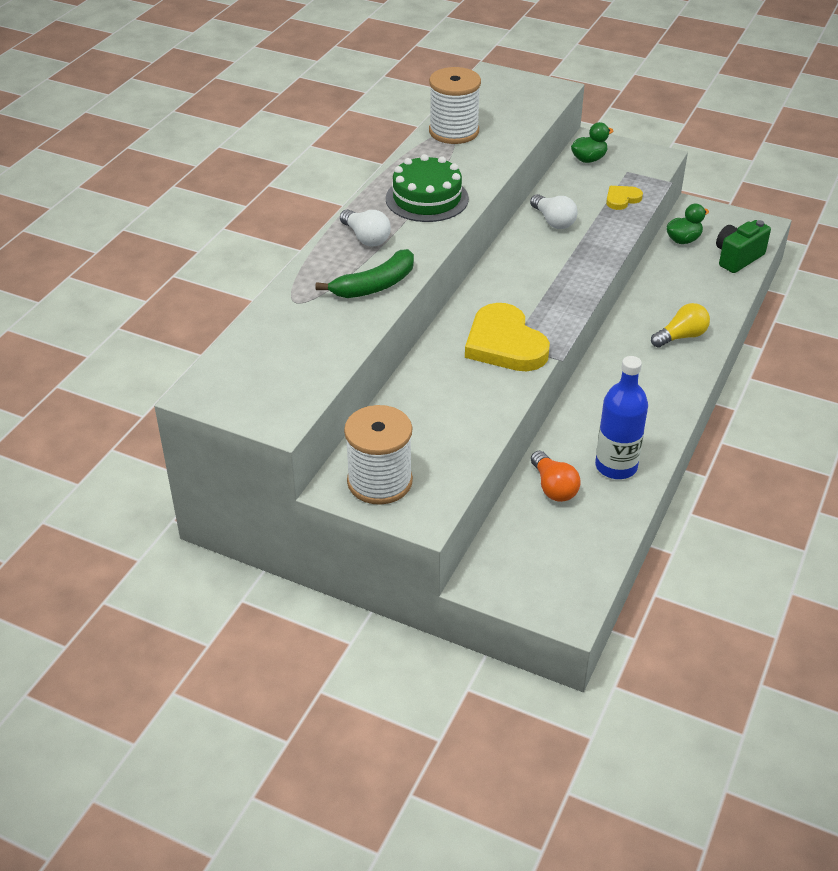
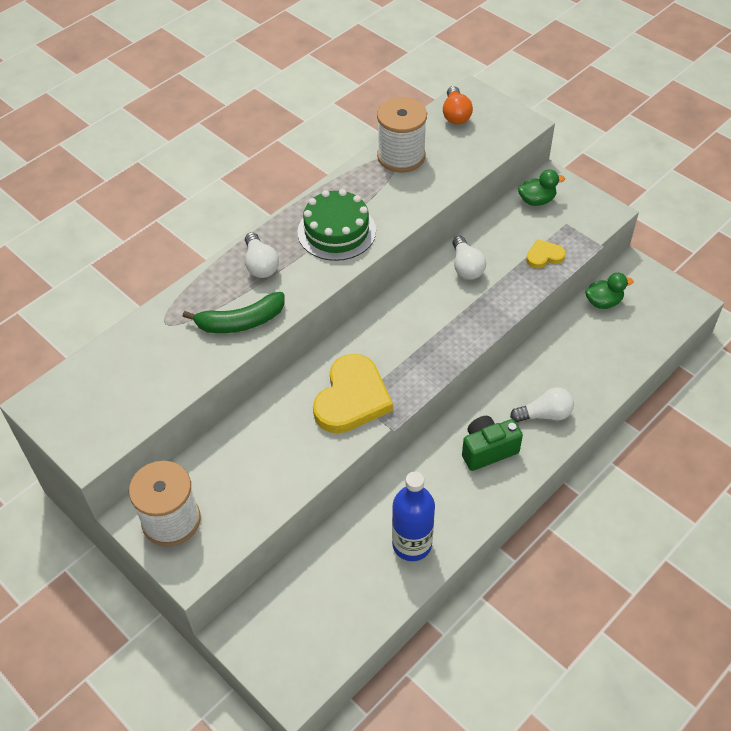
camera: 20 degrees right, 10 degrees up
yellow heart [465,303,550,371] -> yellow heart turned 150 degrees counterclockwise [313,354,393,433]
orange light bulb [531,451,581,502] -> orange light bulb moved to [443,86,473,125]
yellow light bulb [651,303,710,348] -> white light bulb [510,387,574,422]
green camera [716,220,771,273] -> green camera moved to [462,416,523,471]

